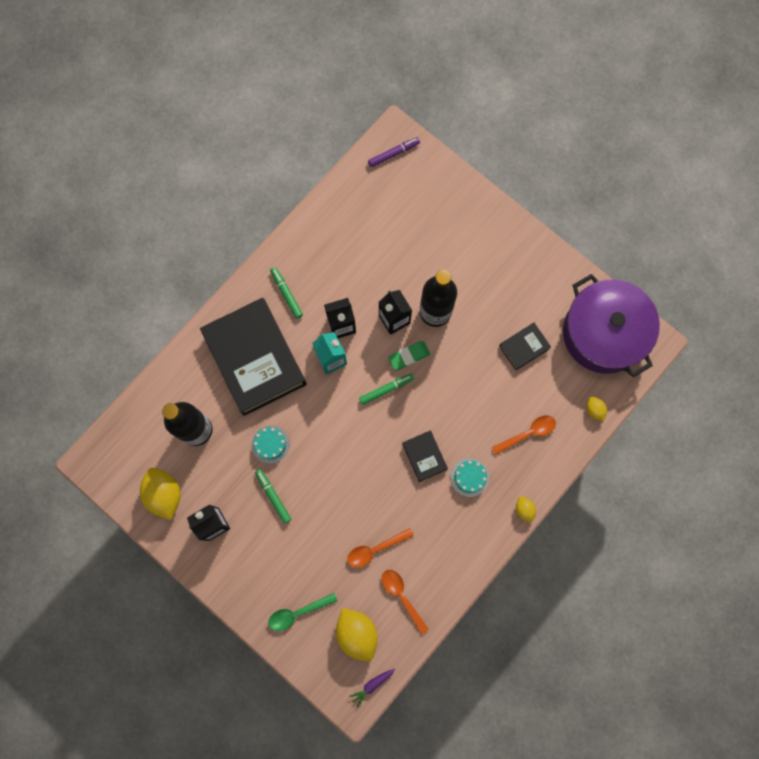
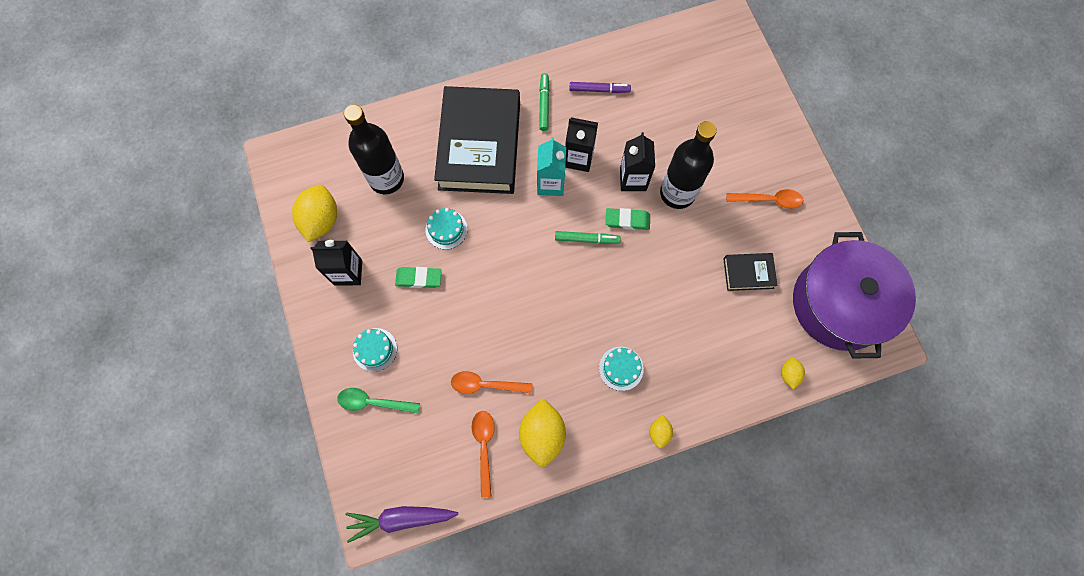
camera: 30 degrees right, 5 degrees down
green marker [255,469,291,524] -> green eraser [395,267,442,288]
yellow lemon [336,608,378,662] -> yellow lemon moved to [519,398,566,467]
purple carrot [349,669,395,707] -> purple carrot [345,506,458,543], size x1.79
purple marker [368,137,420,167] -> purple marker moved to [570,82,631,93]
black book [402,431,448,482] -> none
orange spoon [492,415,556,455] -> orange spoon moved to [726,189,803,209]
none -> turquoise cake [353,328,397,372]

